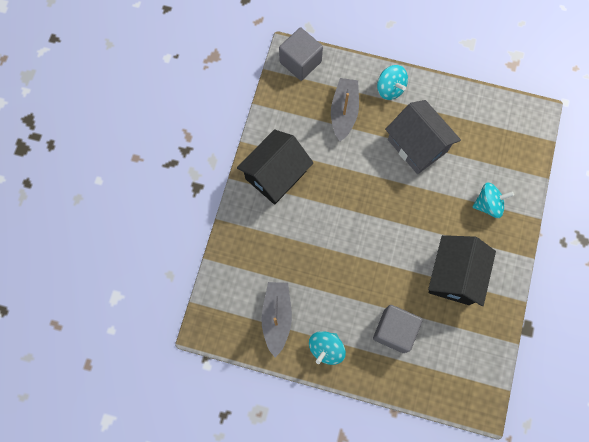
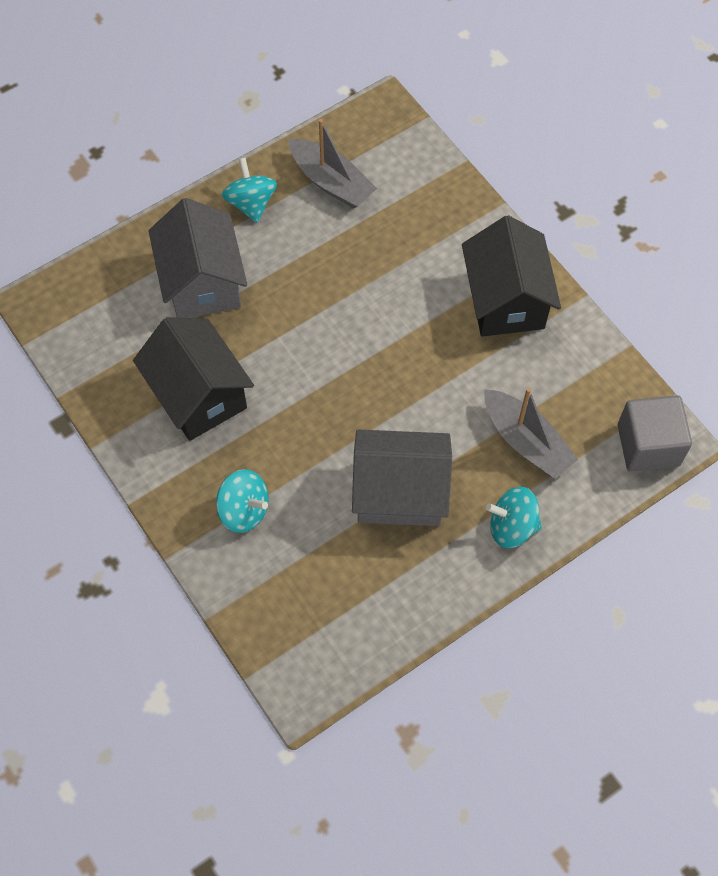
camera: 130 degrees right, 10 degrees down
grey cube [373,305,423,353] -> grey house [148,198,247,318]
turquoise spinning top [473,183,514,218] -> turquoise spinning top turned 90 degrees counterclockwise [216,469,269,533]

